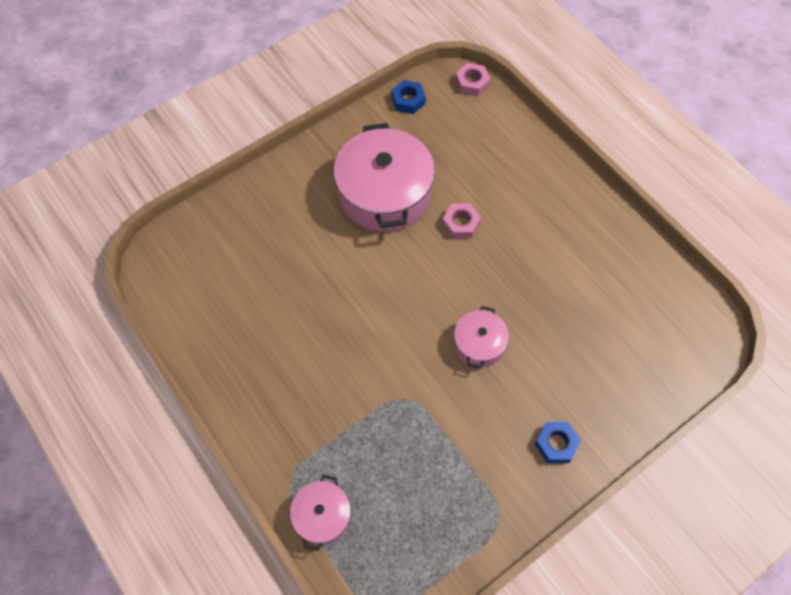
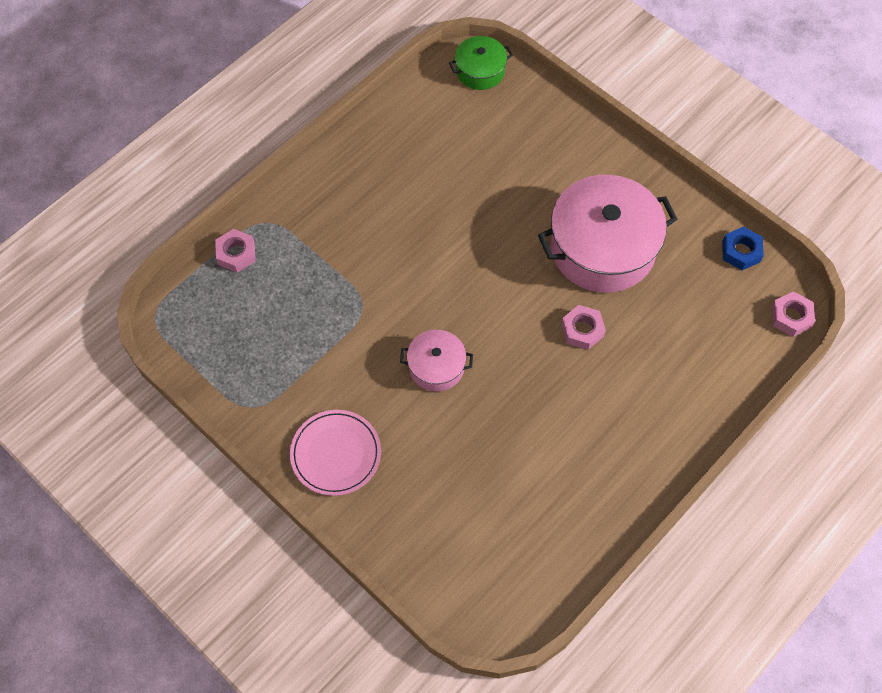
camera: 80 degrees right, 0 degrees up
pink pot [290,475,351,551] -> pink nut [215,229,256,273]
blue nut [535,422,581,463] -> pink plate [290,410,381,496]
none -> green pot [449,36,513,90]

